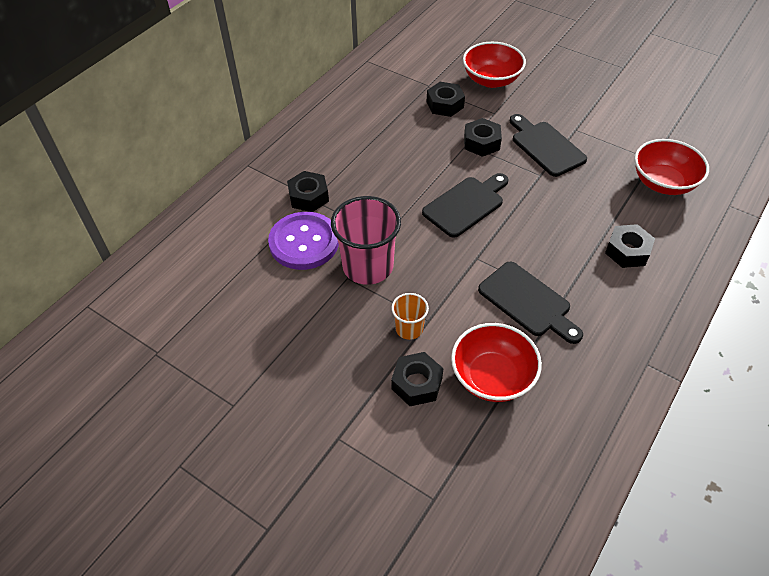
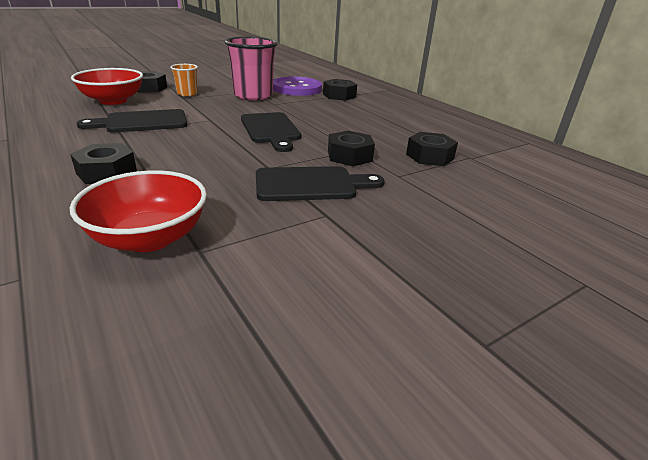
camera: 110 degrees right, 20 degrees down
red bowl [463,42,526,88] -> none

